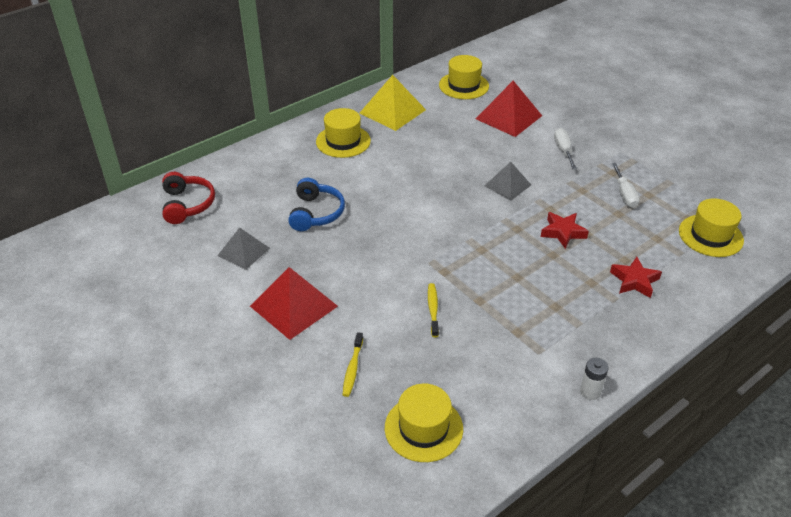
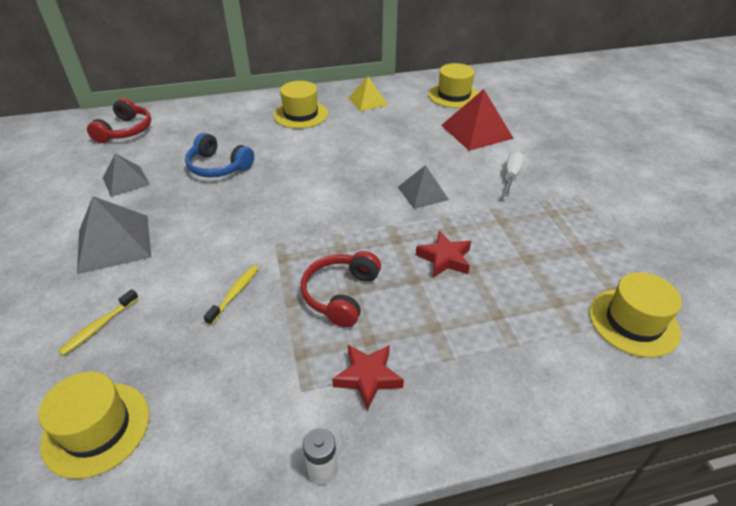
camera: 25 degrees right, 0 degrees up
red pyramid [250,267,338,340] -> grey pyramid [77,196,151,274]
blue headphones [288,178,345,231] -> blue headphones turned 90 degrees clockwise [185,133,254,178]
yellow pyramid [360,75,426,131] -> yellow pyramid [348,76,388,111], size x0.64
red star [610,257,662,298] -> red star moved to [332,345,404,411]
white screwdriver [612,163,640,208] -> none
none -> red headphones [301,251,381,327]

